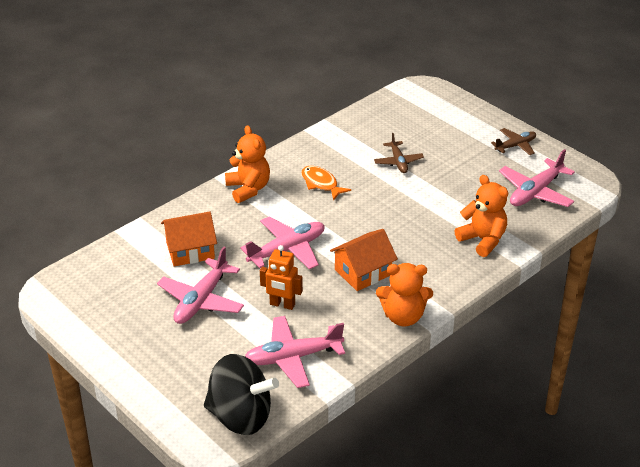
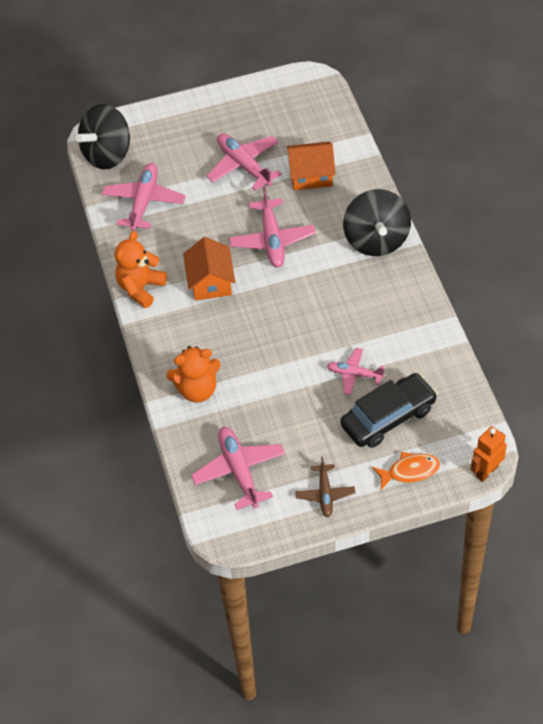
camera: 120 degrees right, 15 degrees up
orange house [161,211,217,266] -> orange house turned 75 degrees clockwise [286,142,336,190]
orange teddy bear [225,125,270,203] -> black spinning top [343,189,411,256]
orange robot [260,245,303,310] -> orange robot moved to [471,426,507,482]
orange fish [301,166,351,201] -> orange fish moved to [372,452,440,490]
brown plane [374,133,424,173] -> pink plane [327,348,385,395]
none -> black car [340,373,437,448]

